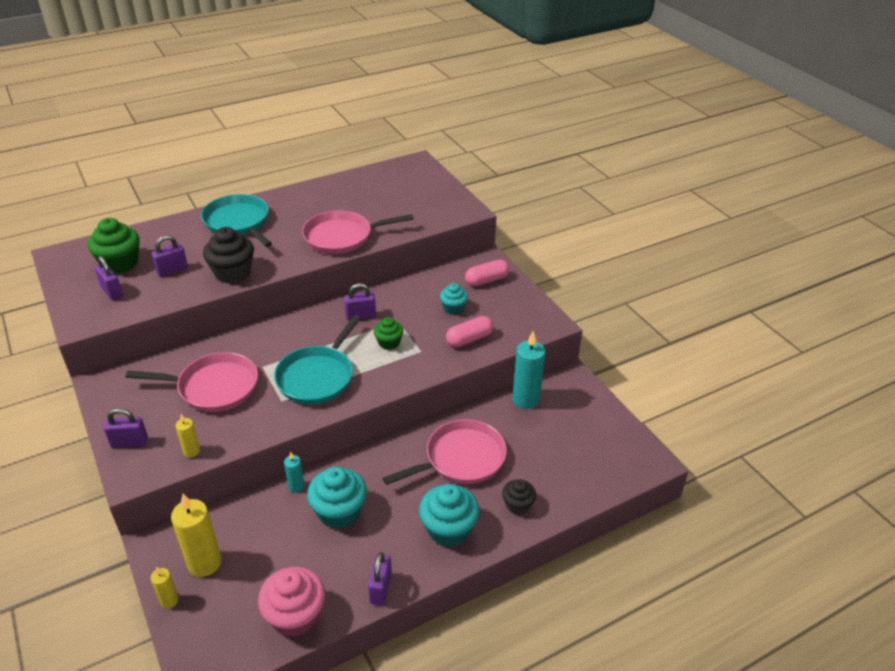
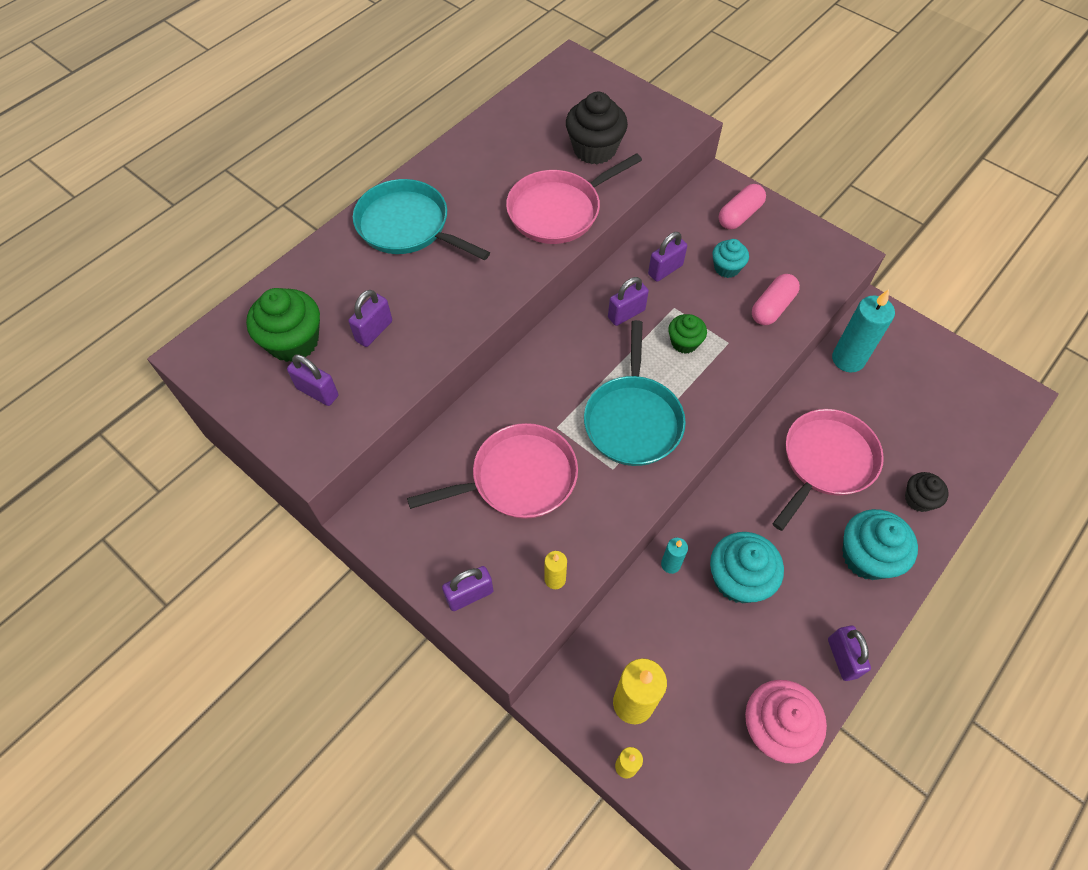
camera: 20 degrees left, 20 degrees up
black cupcake [203,227,254,283] -> black cupcake moved to [566,92,628,164]
none -> purple padlock [648,232,687,282]

